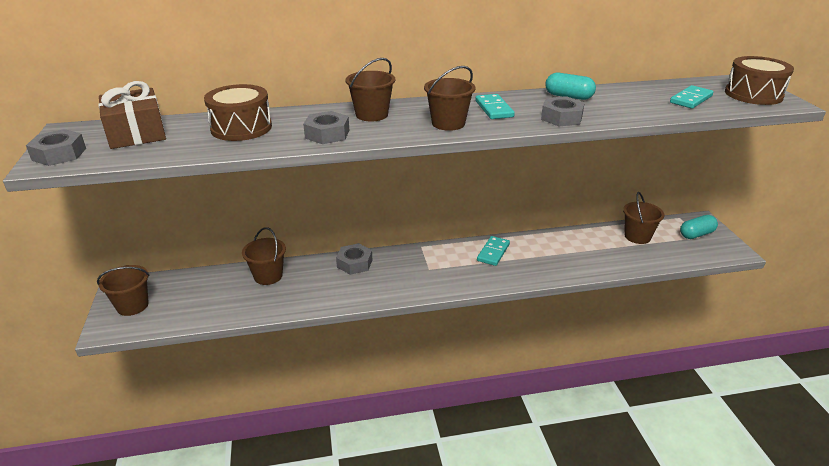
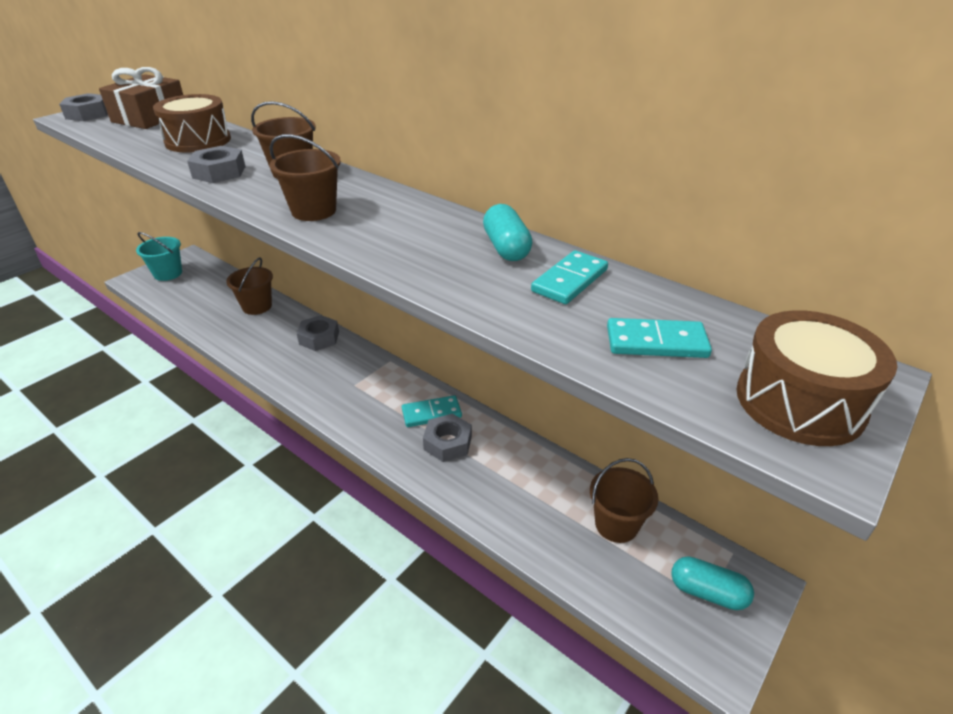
camera: 50 degrees right, 5 degrees up
brown bucket [97,265,149,316] -> turquoise bucket [136,232,182,281]
turquoise domino [475,94,515,119] -> turquoise domino moved to [531,250,608,304]
grey nut [541,96,585,126] -> grey nut moved to [423,414,472,462]

